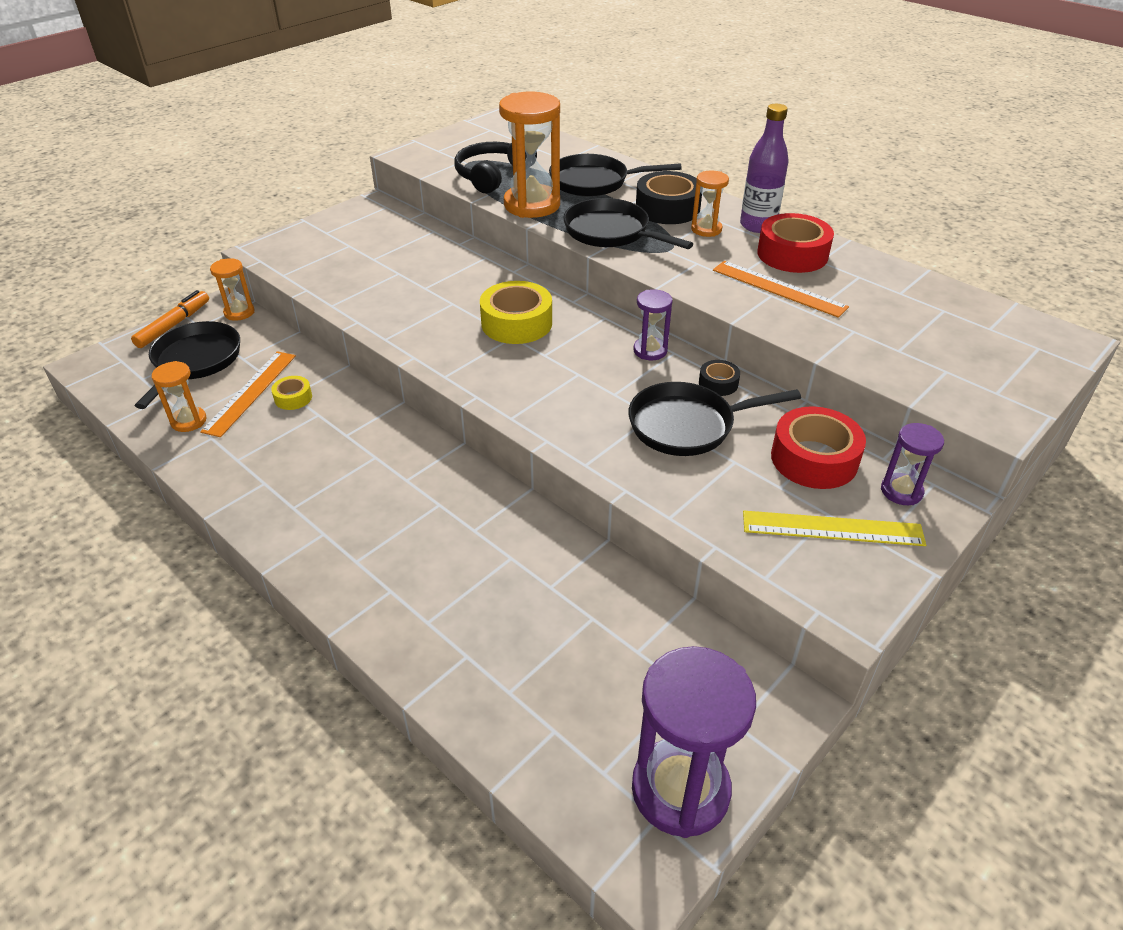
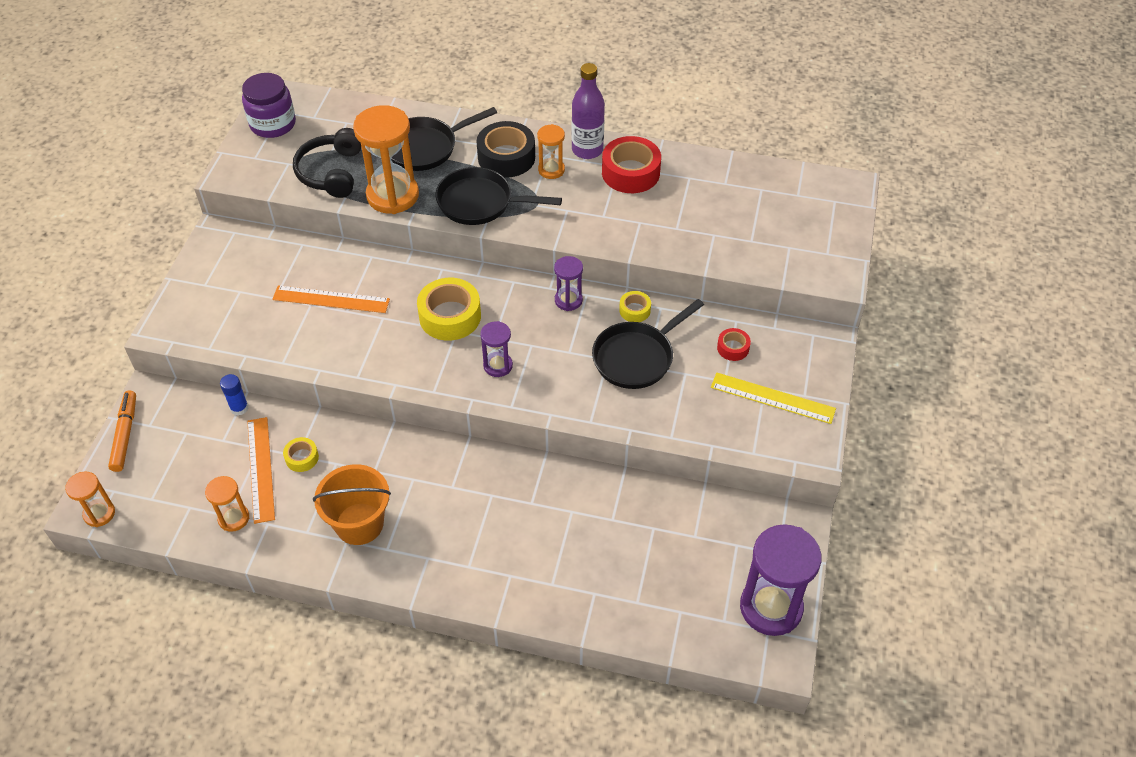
camera: 30 degrees left, 10 degrees up
black pan [135,321,240,409] -> none
orange hourglass [210,258,255,321] -> orange hourglass moved to [65,471,115,527]
black tape [699,360,740,396] -> yellow tape [619,291,651,322]
orange ruler [713,261,849,318] -> orange ruler moved to [272,285,390,313]
yellow ruler [743,511,926,546] -> yellow ruler turned 45 degrees clockwise [711,373,836,424]
red tape [771,406,866,489] -> red tape [717,328,751,361], size x0.51
purple hourglass [881,423,944,505] -> purple hourglass moved to [480,321,513,377]
none -> blue glue stick [220,374,248,416]
none -> purple jar [242,73,296,138]
none -> orange bucket [313,464,391,545]

